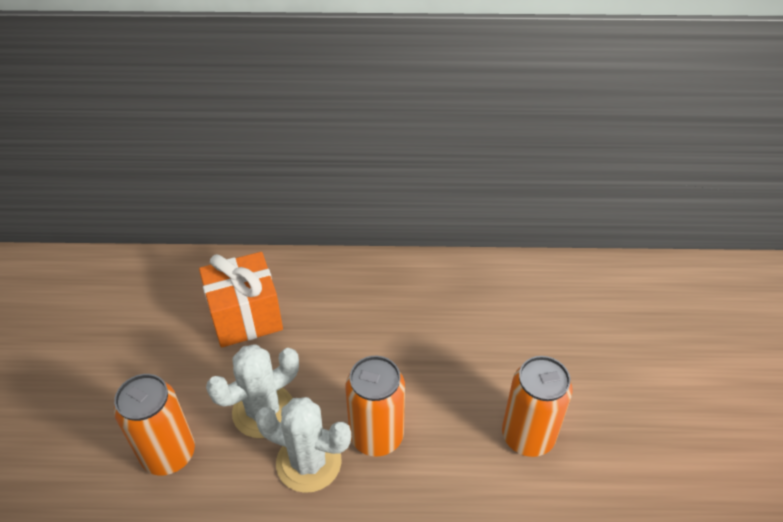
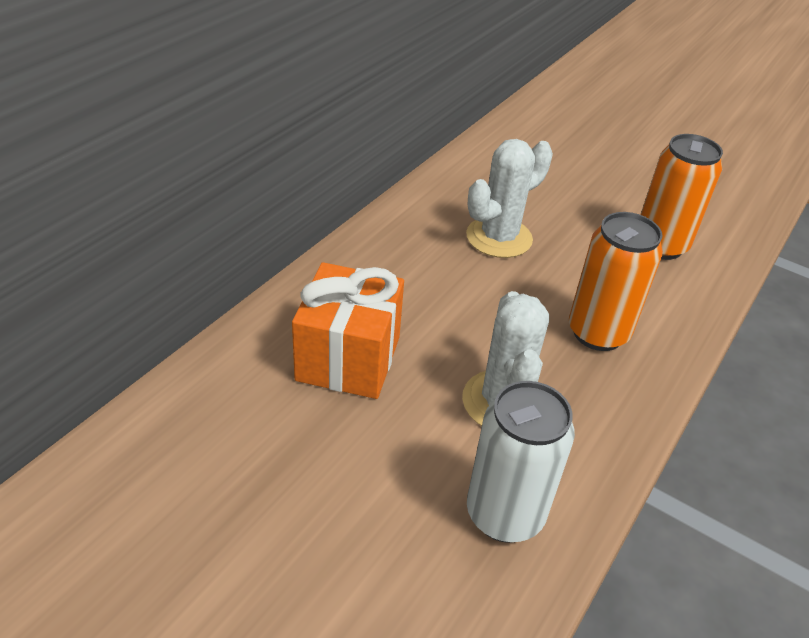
camera: 60 degrees left, 5 degrees down
orange can [114,374,195,475] -> white can [467,381,575,543]
white cactus [255,397,351,493] -> white cactus moved to [466,139,553,258]

